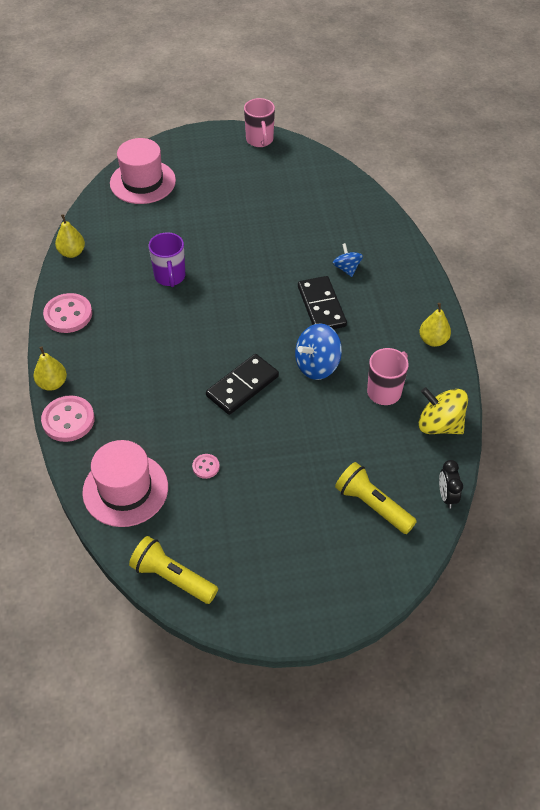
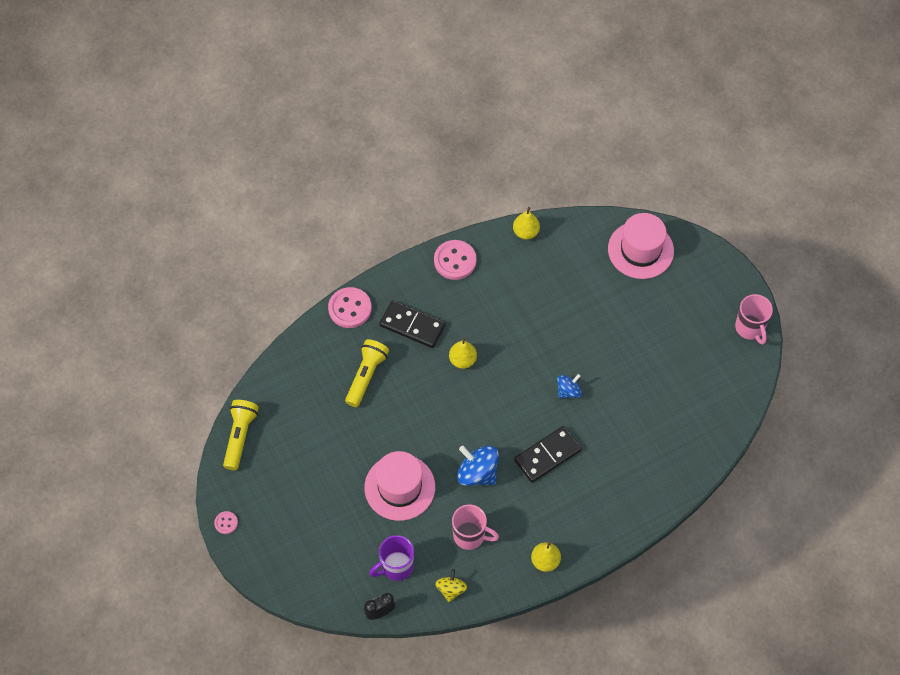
camera: 70 degrees right, 10 degrees up
yellow pear [34,346,67,391] -> yellow pear moved to [449,337,477,369]
pink hat [82,440,168,527] -> pink hat moved to [364,451,435,521]
purple mug [149,232,185,287] -> purple mug moved to [369,535,414,581]
pink button [192,454,220,479] -> pink button moved to [214,511,238,534]
black domino [206,354,279,415] -> black domino moved to [379,300,446,348]
pink mug [244,98,275,147] -> pink mug turned 75 degrees counterclockwise [735,294,773,345]
blue spinning top [333,243,363,277] -> blue spinning top moved to [557,374,582,398]
yellow flashlight [335,462,417,534] -> yellow flashlight moved to [345,339,389,407]
yellow spinning top [419,387,468,434] -> yellow spinning top [435,569,467,602], size x0.61

